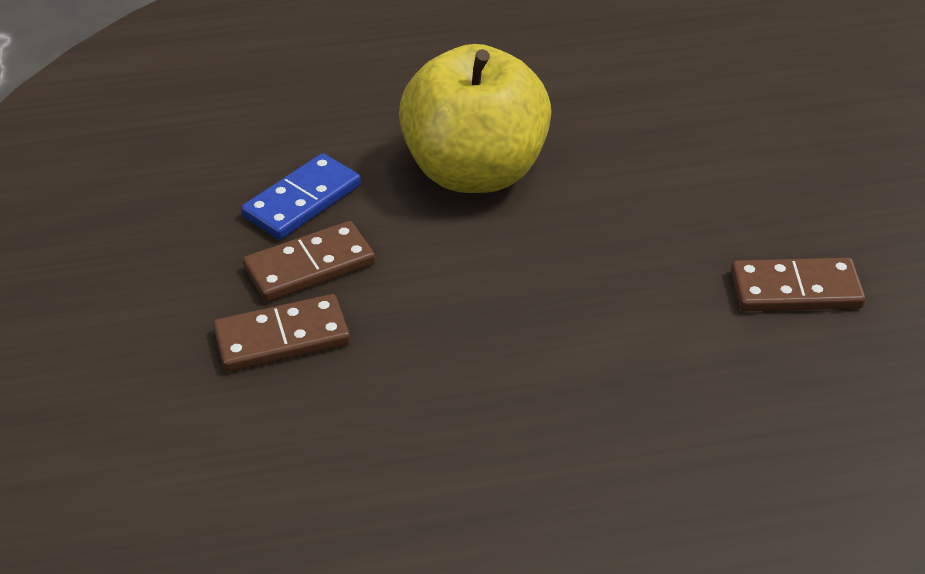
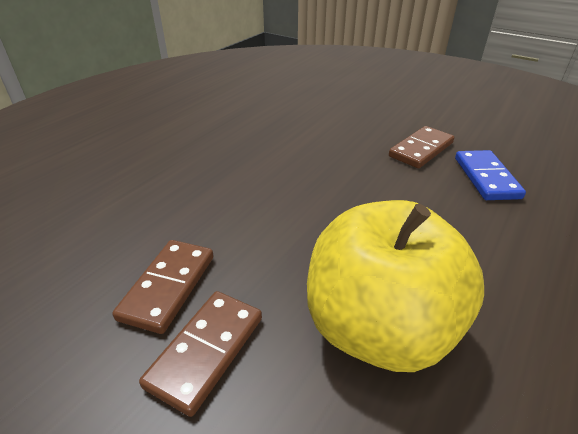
camera: 45 degrees left, 5 degrees down
blue domino [241,153,361,240] -> blue domino moved to [455,150,526,200]
yellow apple [399,44,552,193] -> yellow apple moved to [307,200,484,372]

